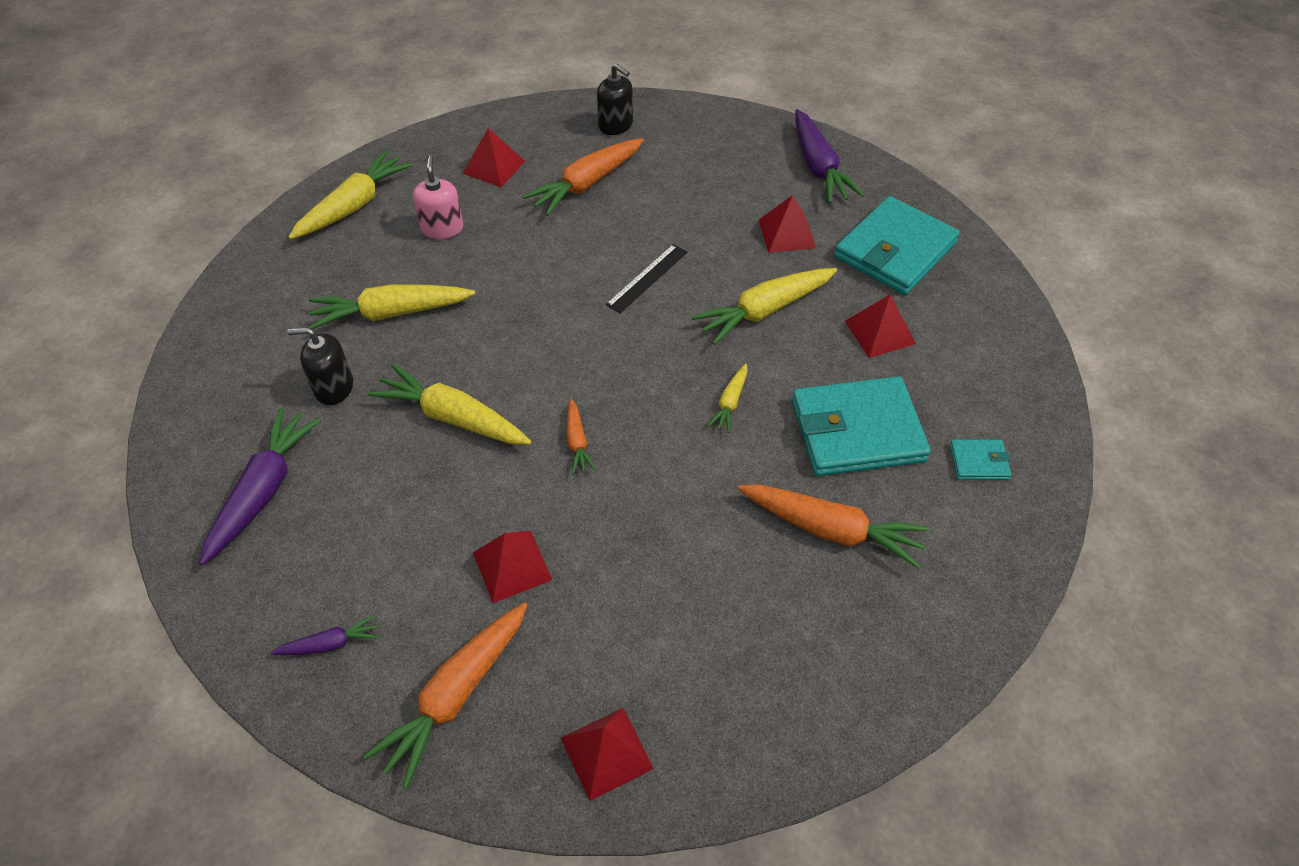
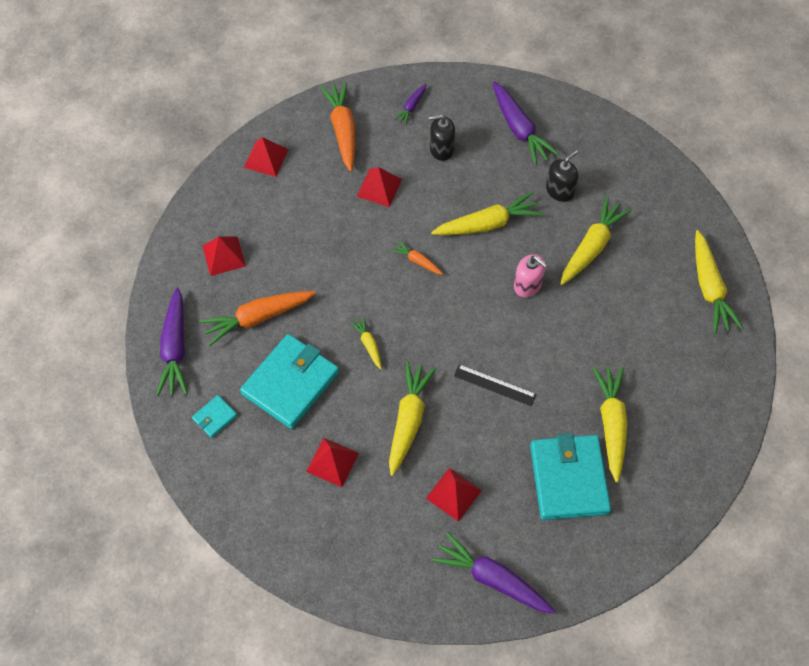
camera: 135 degrees right, 10 degrees up
pink soap dispenser [413,156,463,239] -> pink soap dispenser moved to [514,254,547,297]
red pyramid [462,128,525,187] -> red pyramid moved to [202,237,246,276]
orange carrot [522,138,644,216] -> yellow carrot [593,366,628,483]
black soap dispenser [597,64,633,135] -> black soap dispenser moved to [429,115,455,161]
black ruler [606,244,687,313] -> black ruler turned 60 degrees counterclockwise [454,364,537,406]
turquoise wallet [834,196,960,295] -> turquoise wallet moved to [530,433,611,520]
none -> purple carrot [156,287,188,396]

